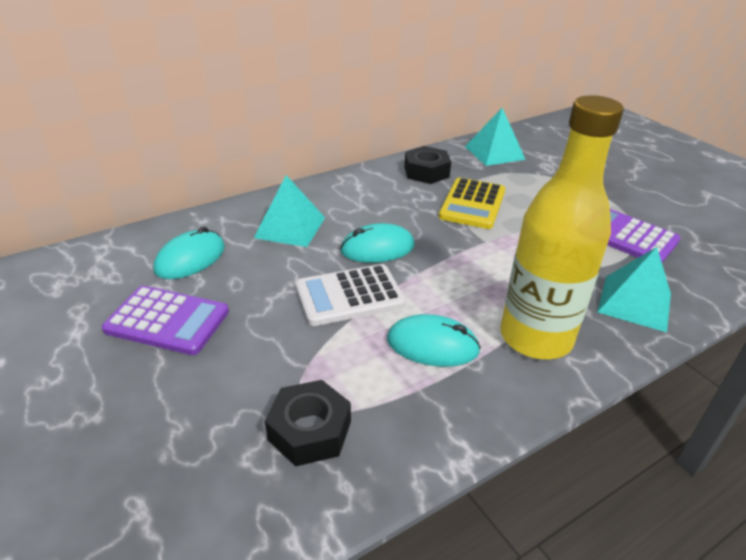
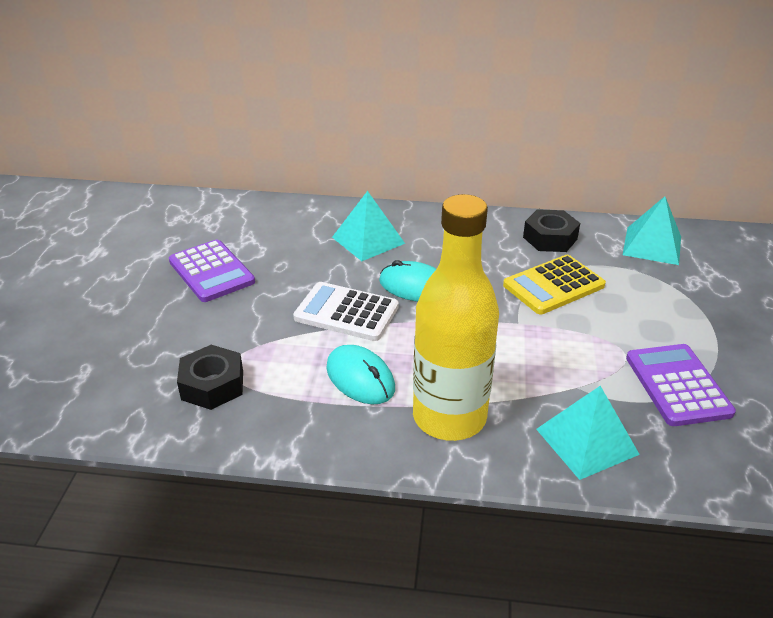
camera: 40 degrees right, 0 degrees up
turquoise mouse [153,227,225,279] -> none

